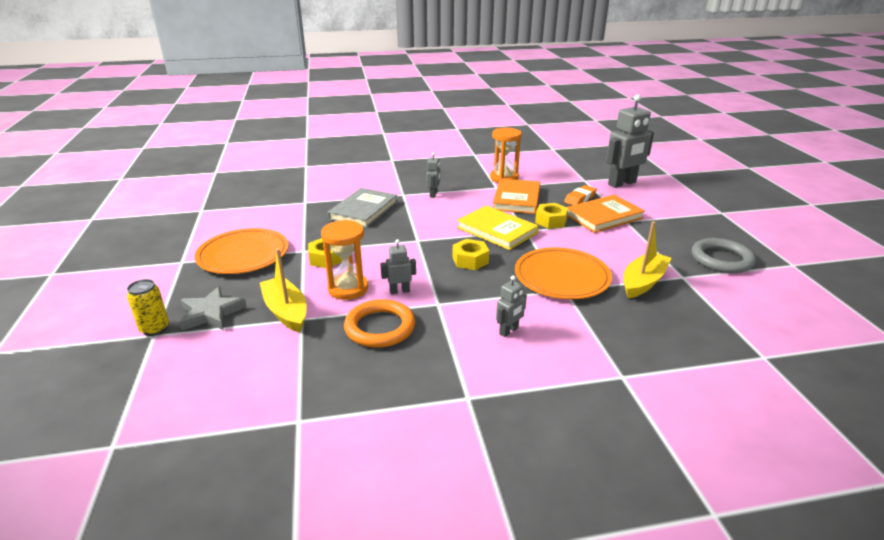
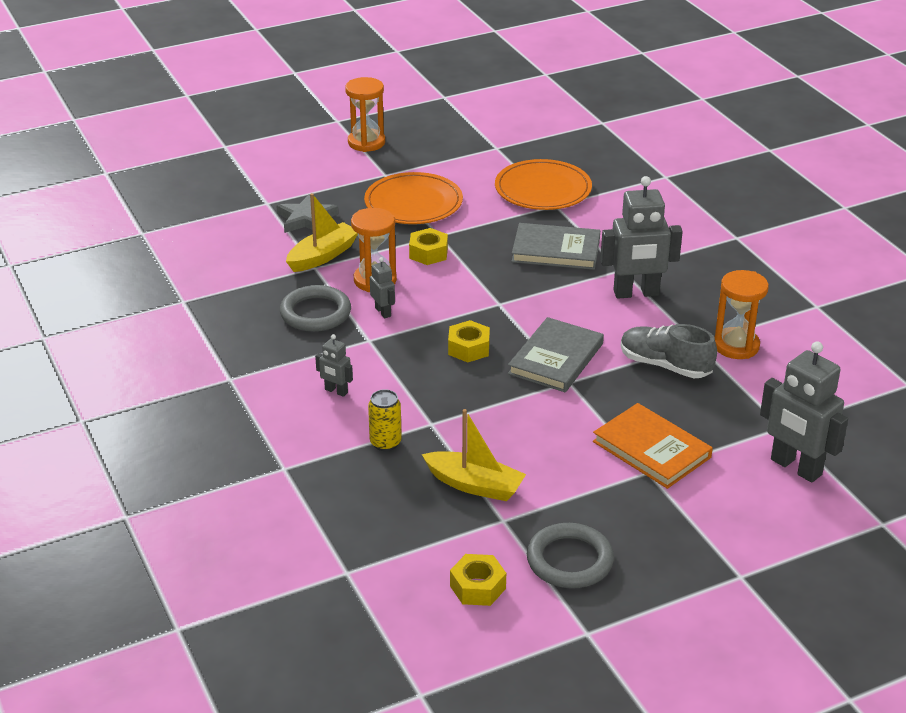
camera: 75 degrees right, 5 degrees up
yellow can [127,279,169,336] -> yellow can moved to [368,389,402,451]
orange ring [344,299,415,348] -> grey ring [280,285,351,332]
grey robot [427,153,440,198] -> grey robot [600,176,683,299], size x2.08
yellow book [457,206,538,250] -> grey book [508,317,604,392]
orange book [493,179,540,214] -> grey shoe [621,324,717,378]
orange plate [515,248,612,299] -> orange plate moved to [495,159,592,210]
yellow nut [535,203,568,229] -> yellow nut moved to [450,554,506,606]
orange eraser [564,185,597,205] -> none
none -> orange hourglass [345,77,385,152]

